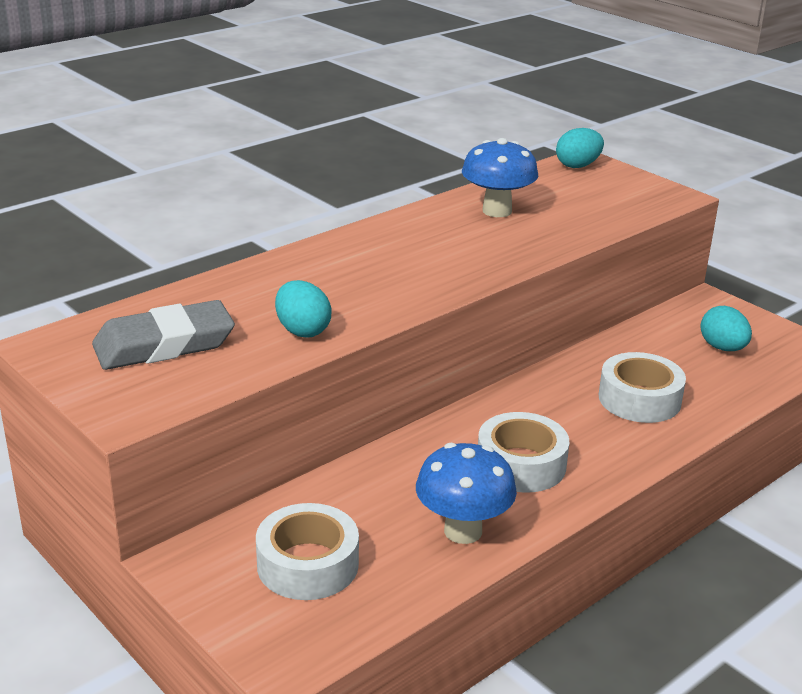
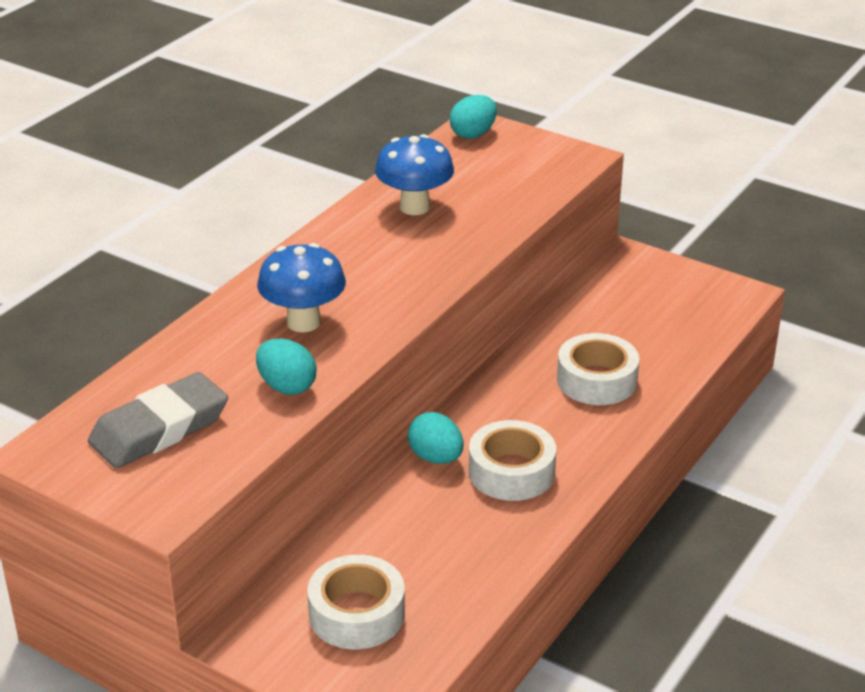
camera: 15 degrees left, 5 degrees up
blue mushroom [416,443,517,544] -> blue mushroom moved to [257,243,346,332]
turquoise egg [700,306,752,351] -> turquoise egg moved to [408,412,464,464]

